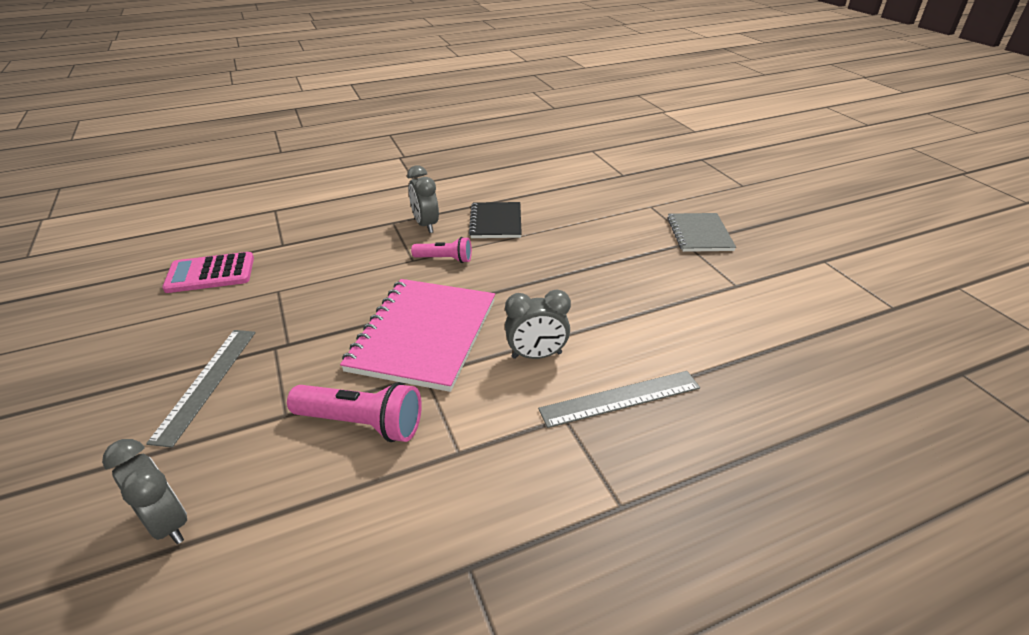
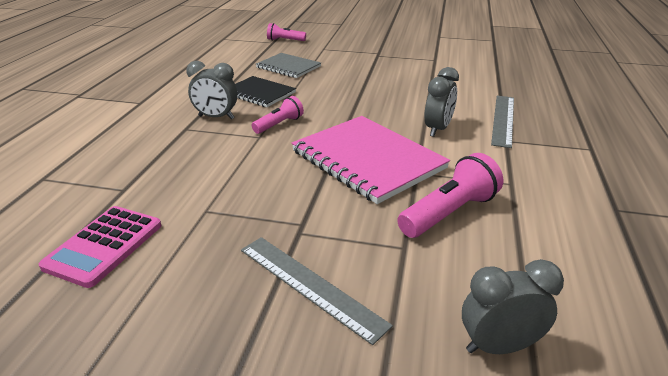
camera: 55 degrees left, 5 degrees down
grey notebook [667,213,736,252] -> grey notebook moved to [256,53,321,78]
none -> pink flashlight [267,23,306,41]

